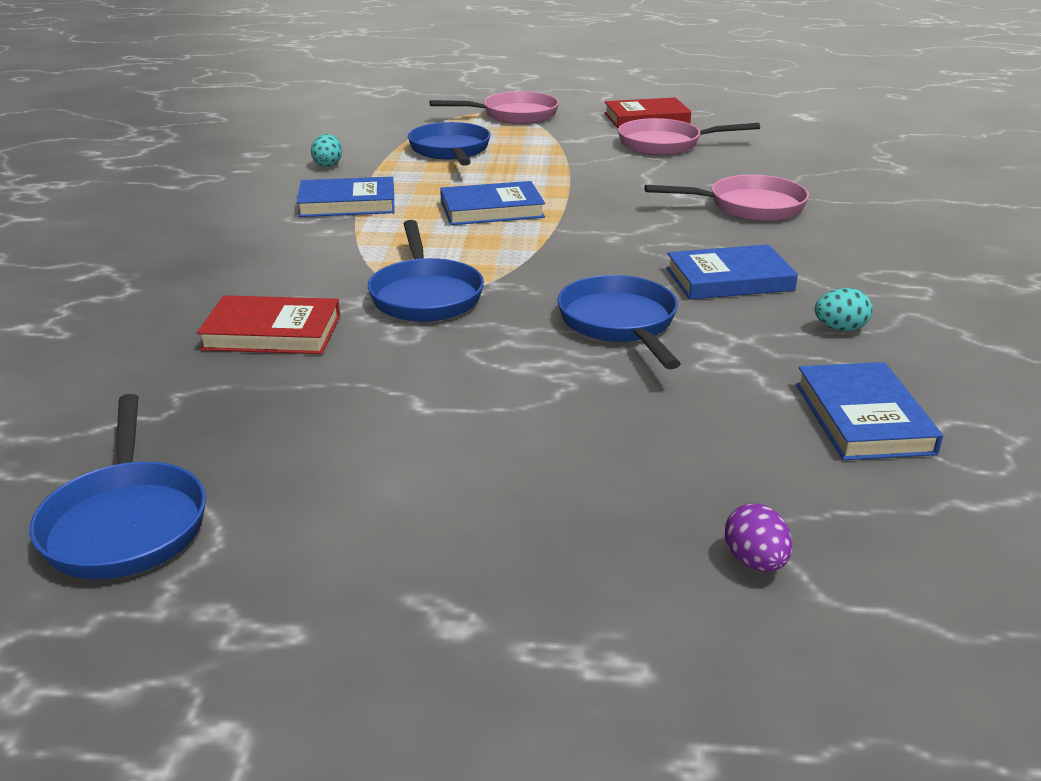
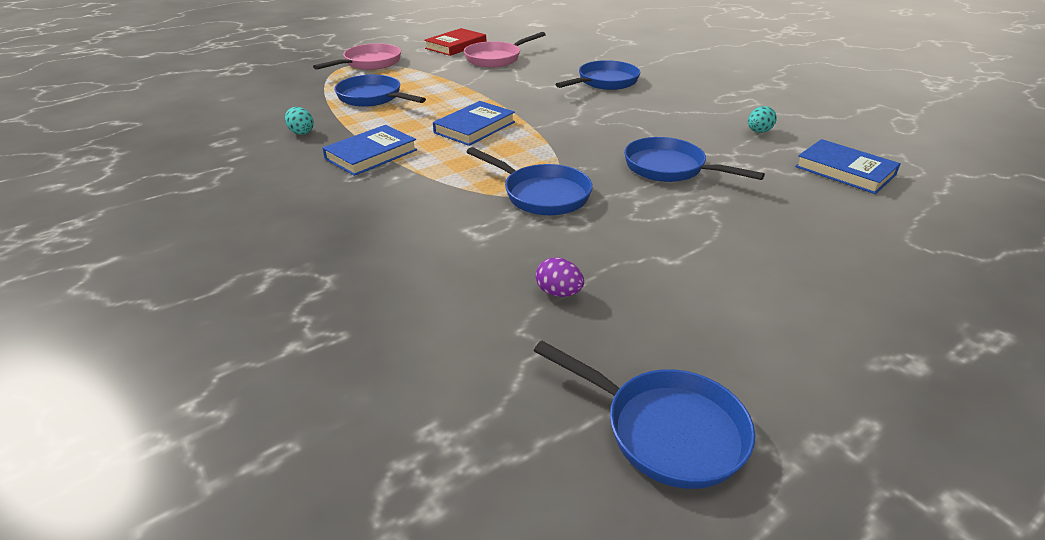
camera: 40 degrees left, 5 degrees up
red book [197,295,340,354] -> none
pink pan [644,175,809,221] -> blue pan [555,60,640,90]
blue book [666,244,798,300] -> none
purple egg [725,503,792,572] -> purple egg moved to [536,258,584,297]

